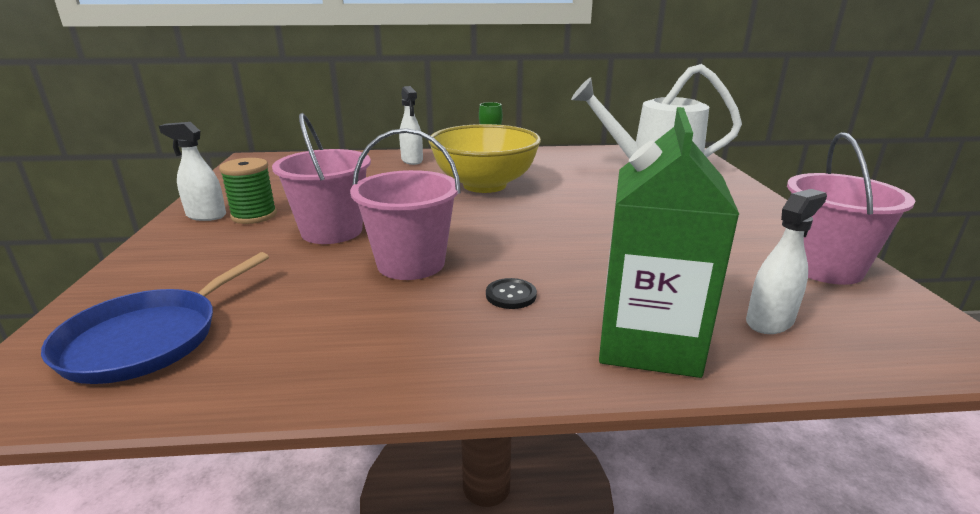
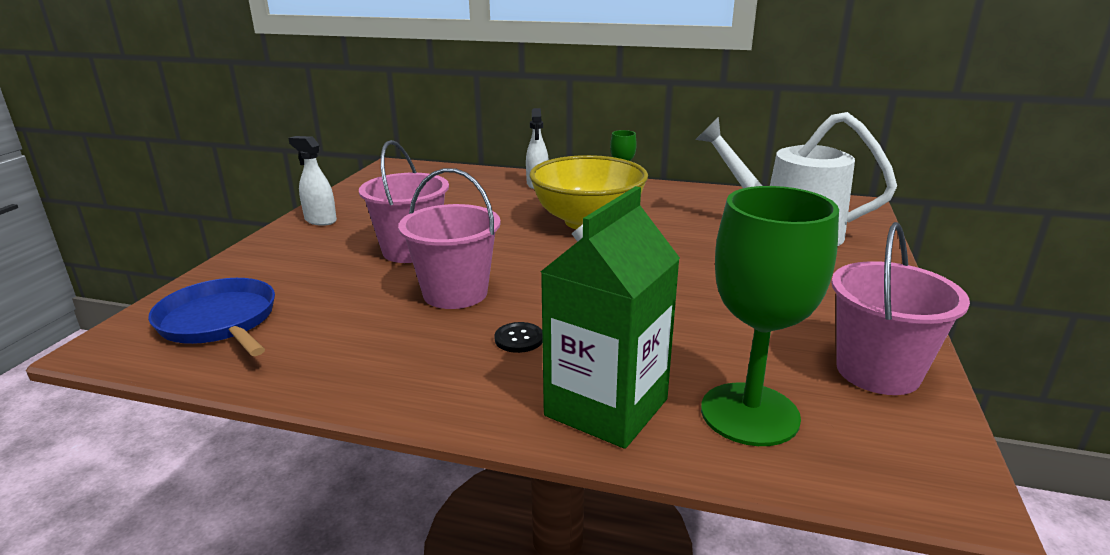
camera: 20 degrees right, 0 degrees up
blue pan [41,252,269,384] -> blue pan turned 90 degrees clockwise [148,278,275,356]
green spool [219,158,277,224] -> none
white spray bottle [746,189,827,334] -> green goblet [701,186,839,446]

